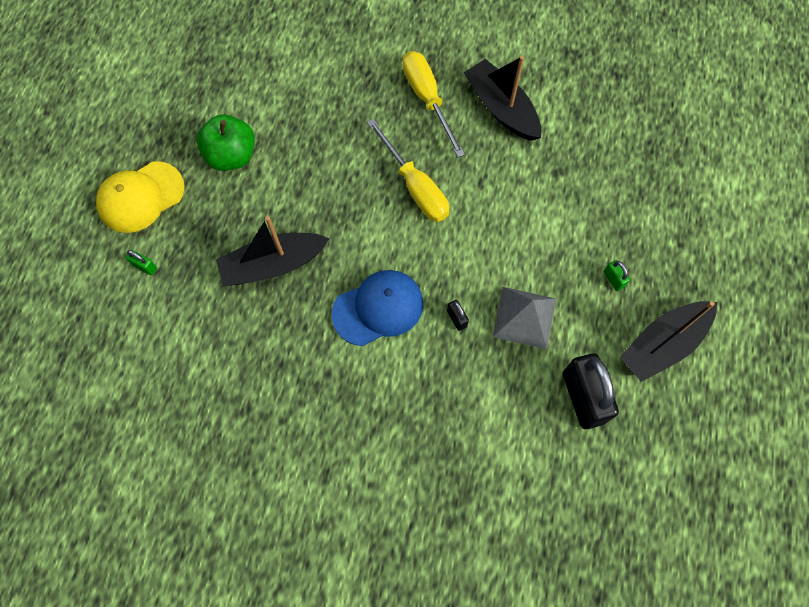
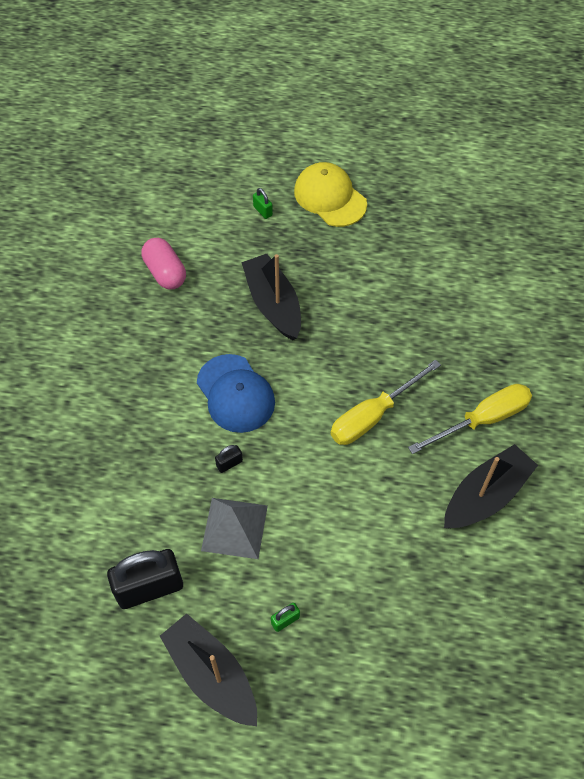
camera: 85 degrees right, 10 degrees down
green padlock [126,250,157,275] -> green padlock turned 60 degrees counterclockwise [253,188,273,219]
green apple [197,114,255,171] -> none
none -> pink capsule [142,238,186,289]

